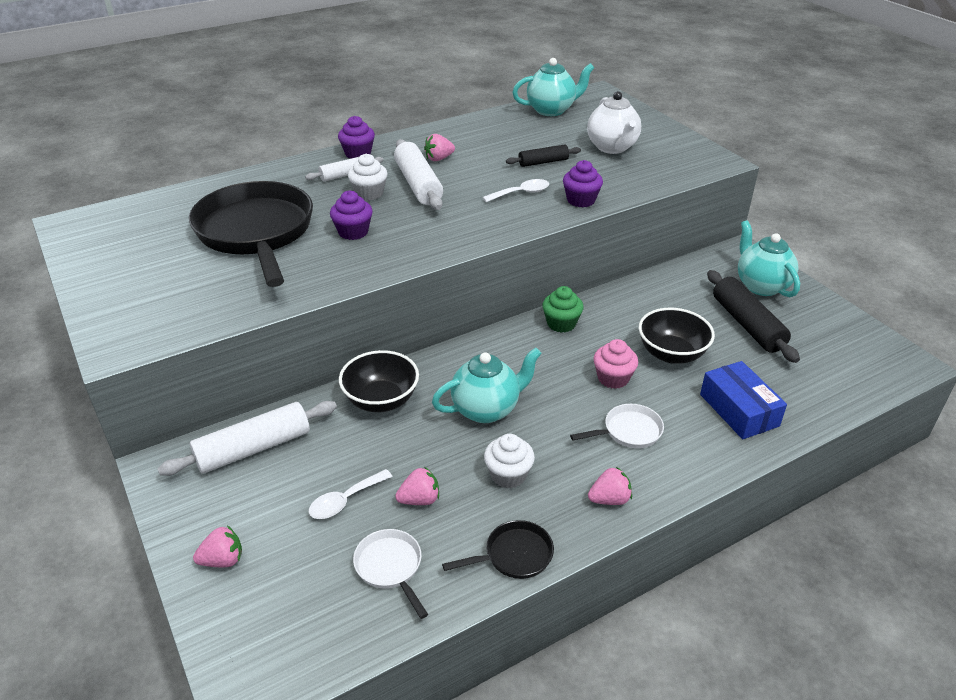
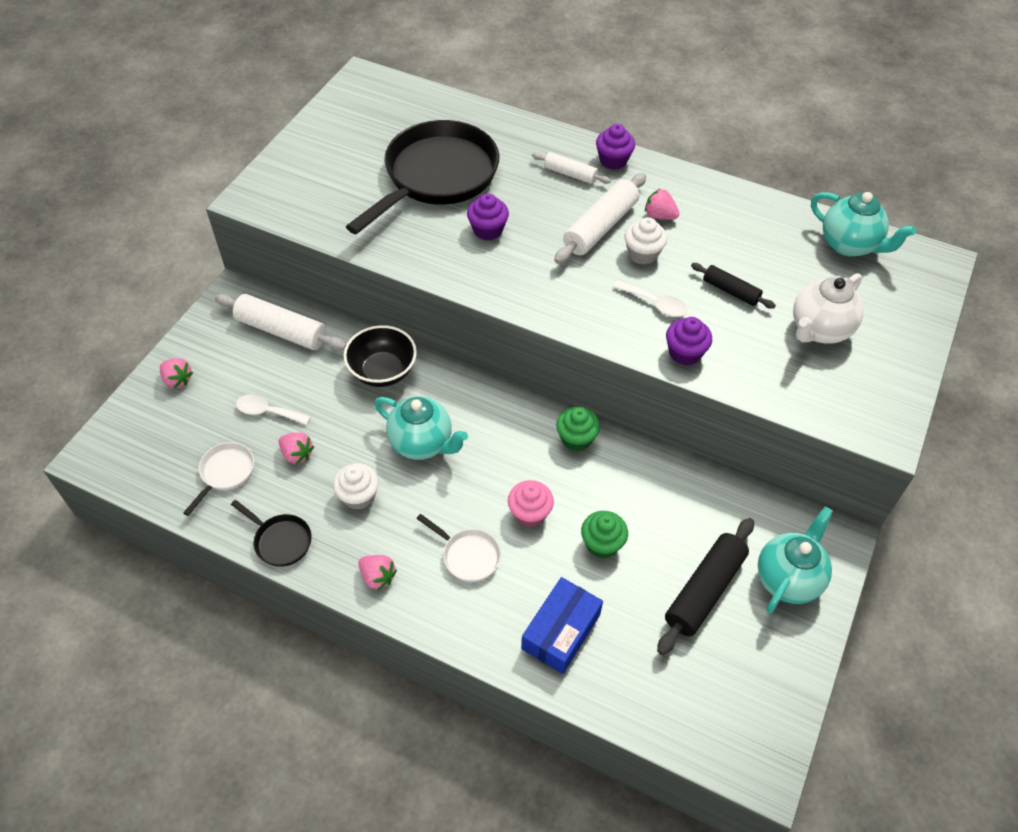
camera: 55 degrees right, 15 degrees up
white cupcake [348,154,388,200] -> white cupcake moved to [625,217,667,265]
black bowl [639,308,715,364] -> green cupcake [581,511,628,558]

